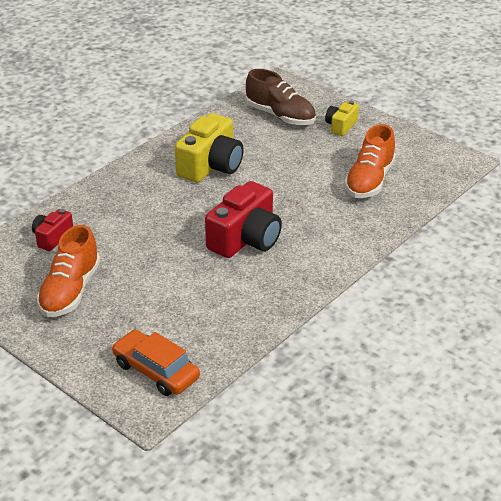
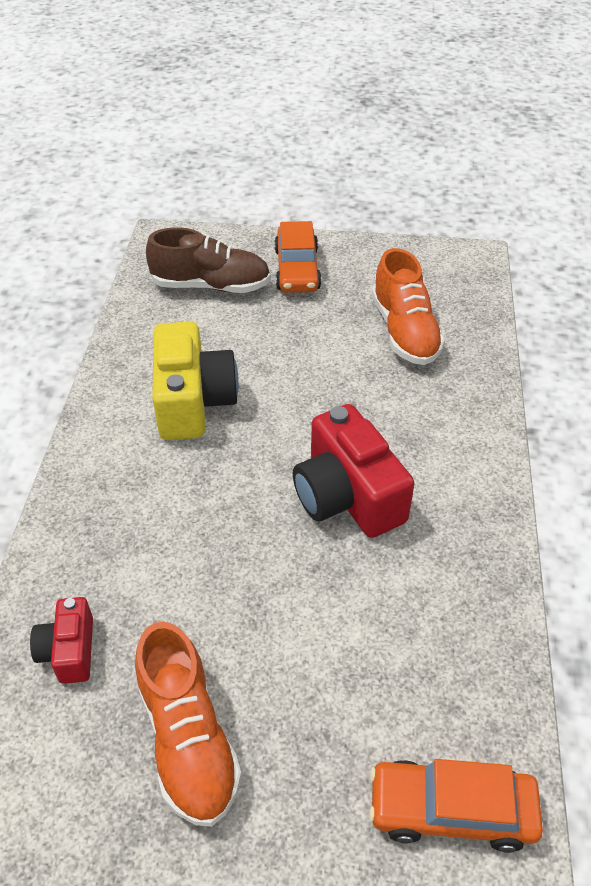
camera: 35 degrees left, 10 degrees up
red camera [205,181,282,258] -> red camera turned 150 degrees clockwise [293,404,415,538]
yellow camera [325,101,359,136] -> orange car [274,221,322,293]

